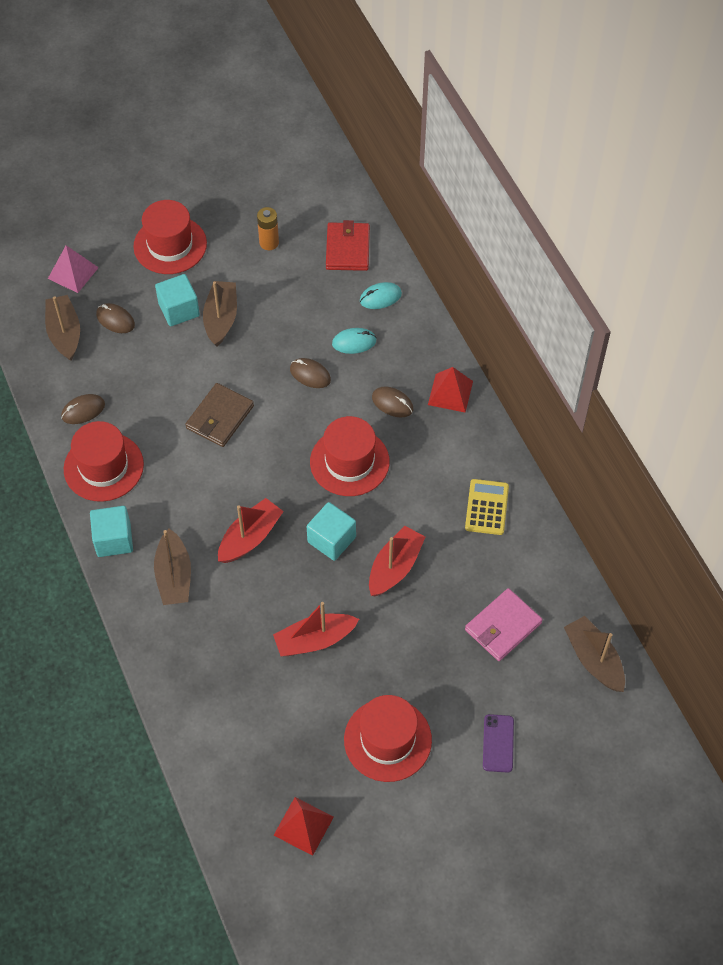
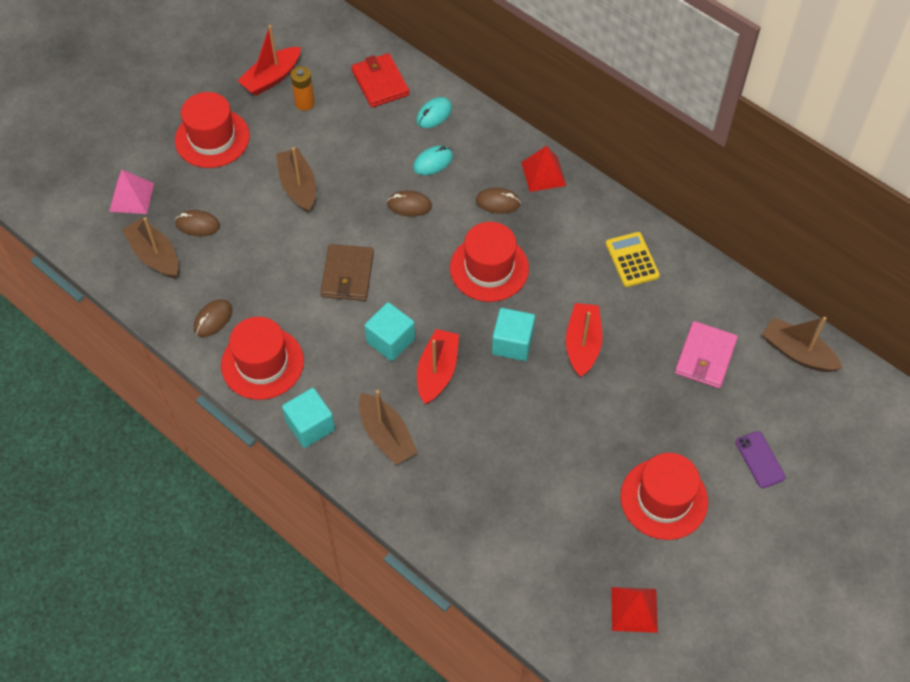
camera: 25 degrees left, 0 degrees up
turquoise cube [155,274,200,326] -> turquoise cube moved to [364,302,415,361]
red boat [273,602,359,656] -> red boat moved to [237,25,301,96]

